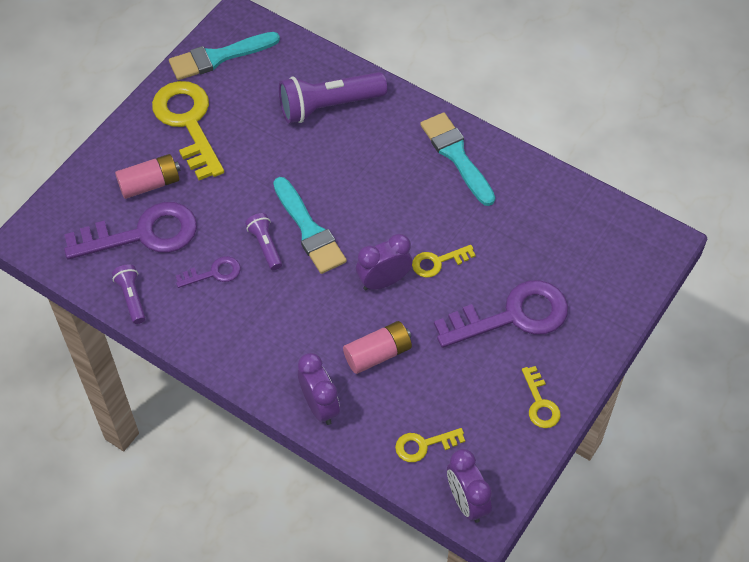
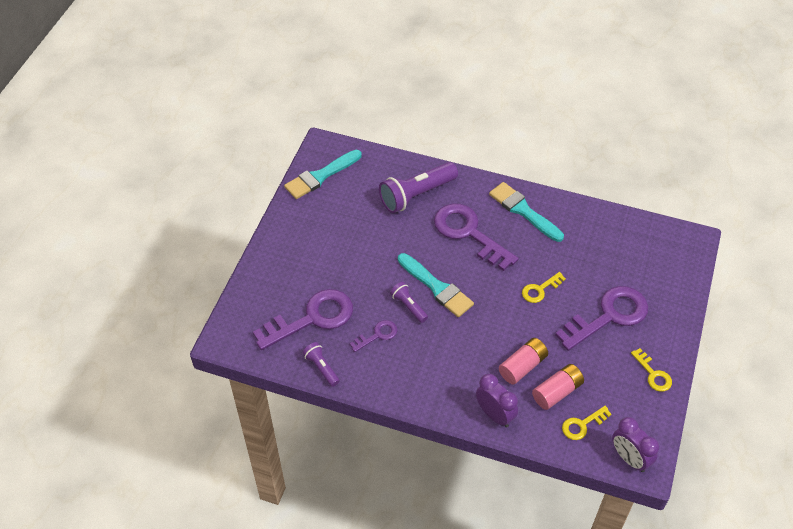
camera: 15 degrees left, 5 degrees down
pink battery [115,154,181,199] -> pink battery moved to [532,364,584,410]
yellow key [152,81,224,180] -> none
purple clock [356,234,412,291] -> none
none -> purple key [434,203,519,271]

